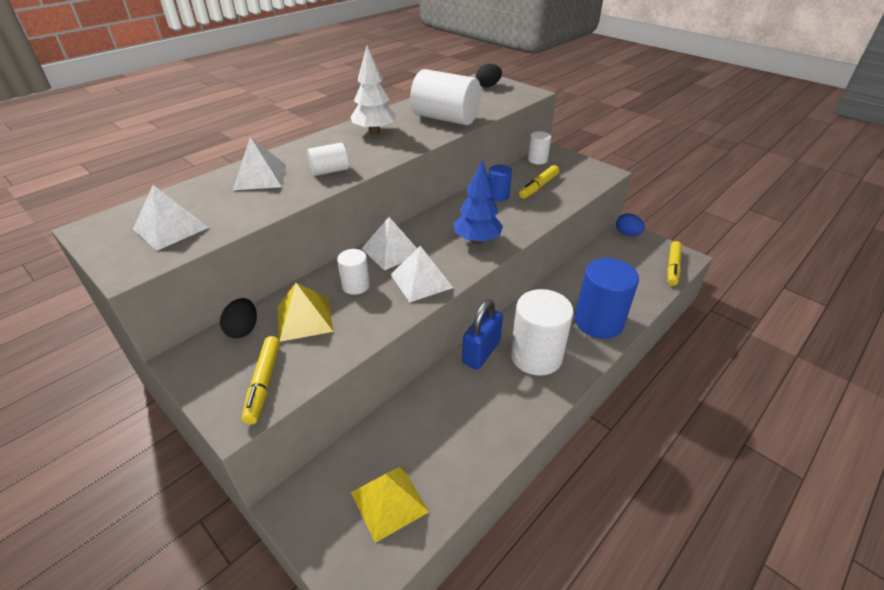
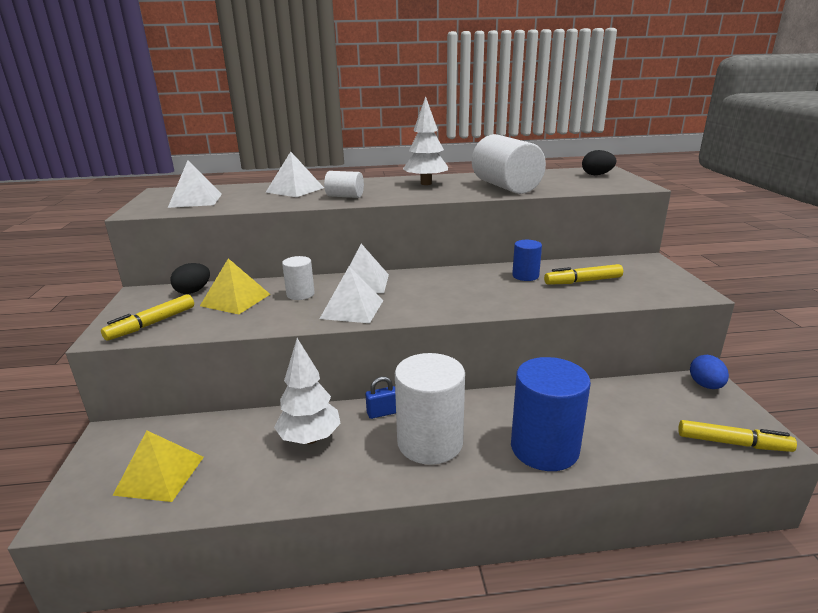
camera: 40 degrees right, 15 degrees down
blue tree [454,160,503,244] -> none
blue padlock [462,299,503,369] -> blue padlock [366,377,396,419], size x0.55
white cylinder [528,131,551,164] -> none
yellow marker [667,241,682,286] -> yellow marker turned 135 degrees counterclockwise [678,420,797,452]
none -> white tree [274,338,341,444]

